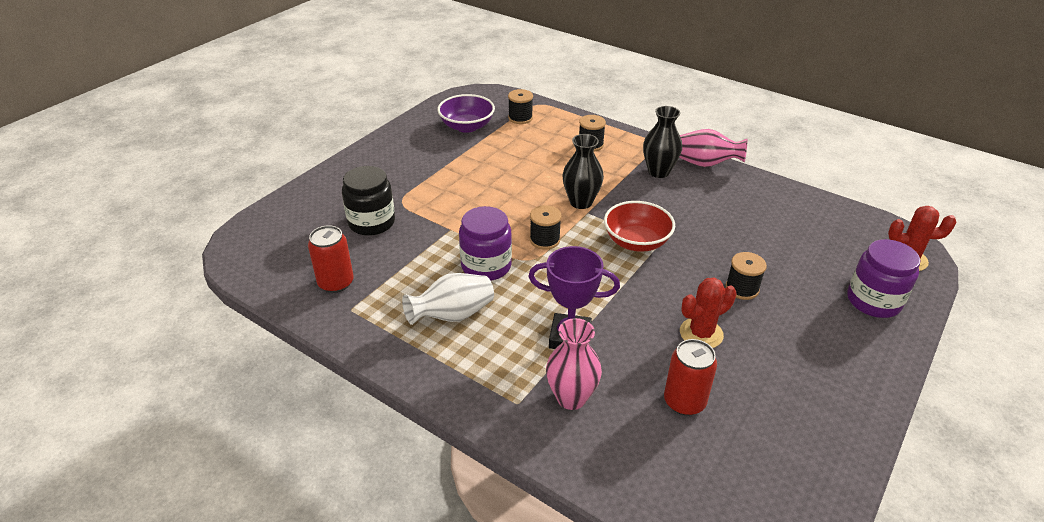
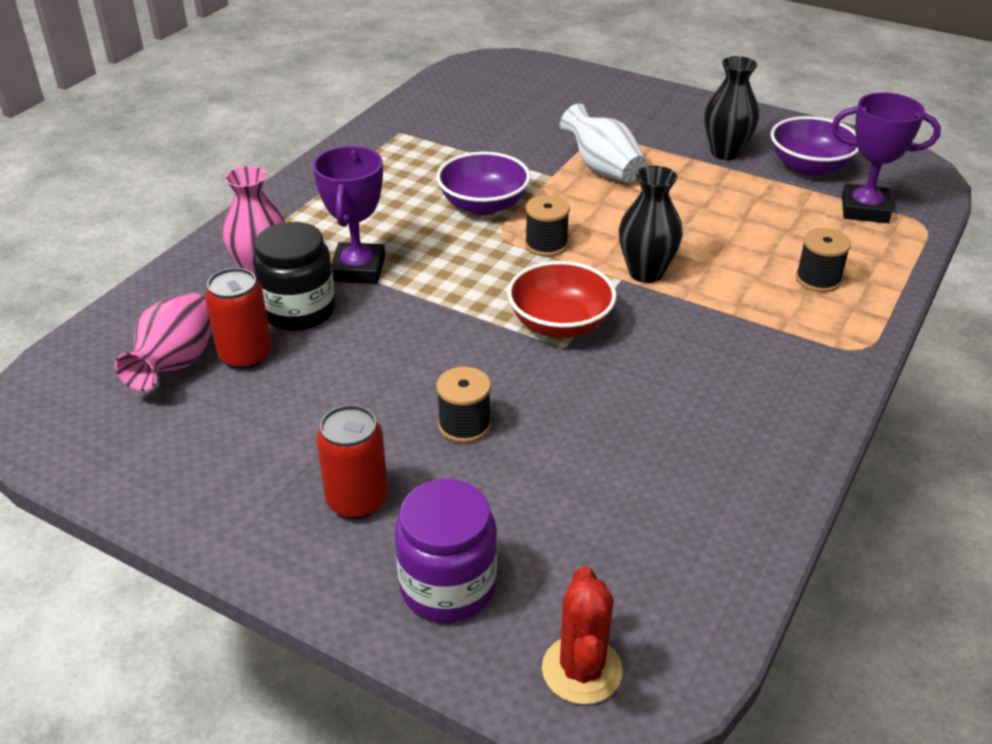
camera: 85 degrees right, 0 degrees up
red can [308,225,354,293] -> red can moved to [316,405,388,519]
black jar [342,166,395,236] -> black jar moved to [253,222,336,331]
white vase [402,273,494,325] -> white vase moved to [560,103,646,183]
purple jar [459,206,512,281] -> purple bowl [436,152,531,215]
black spool [508,89,533,124] -> purple trophy [831,92,941,223]
black vase [643,106,682,178] -> black vase moved to [704,56,759,160]
pink vase [679,129,747,167] -> pink vase moved to [115,293,211,391]
red cactus [680,278,736,348] -> none

